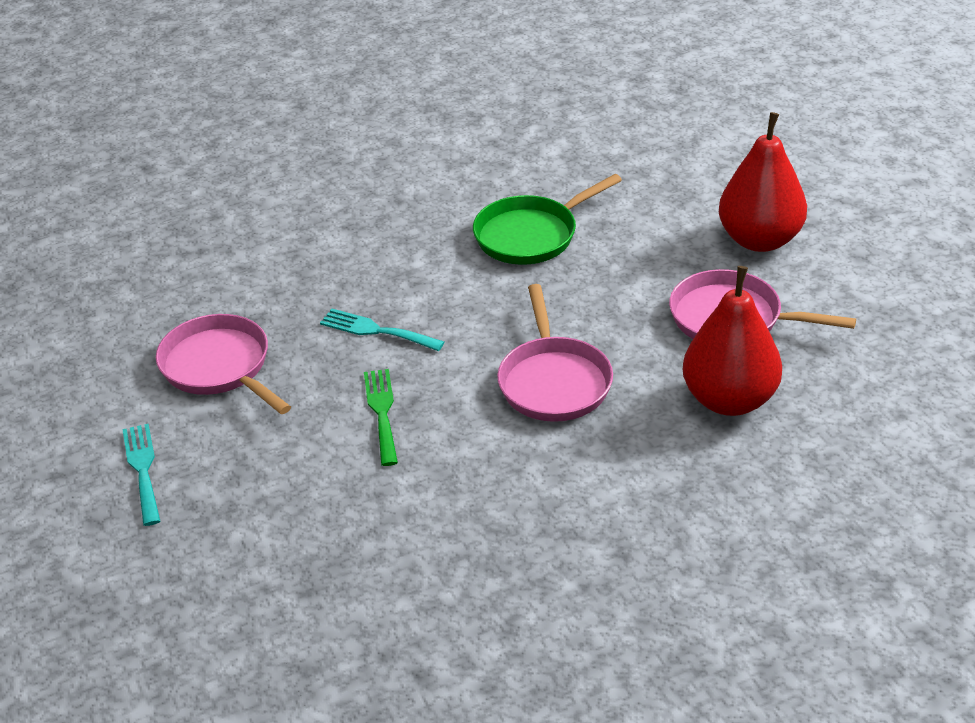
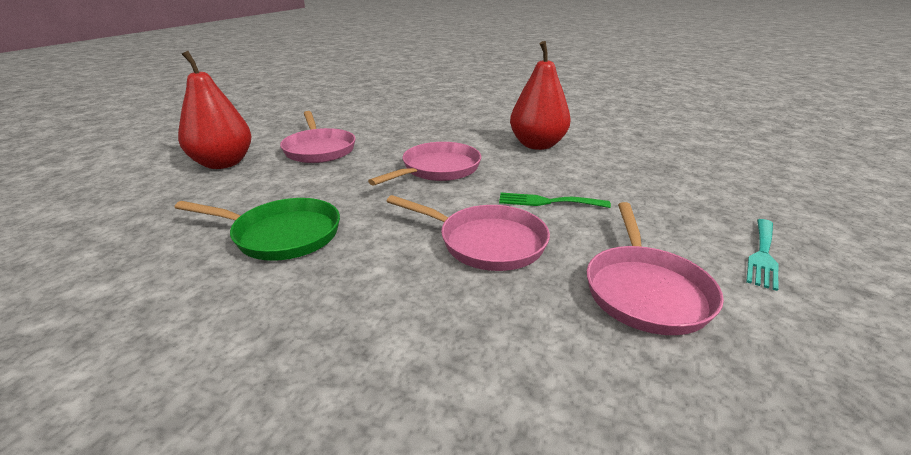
camera: 135 degrees left, 10 degrees down
turquoise fork [320,308,444,351] -> pink pan [387,195,550,271]
green fork [364,369,398,466] -> green fork turned 60 degrees clockwise [499,193,611,208]
red pear [683,266,782,416] -> red pear moved to [510,41,571,150]

